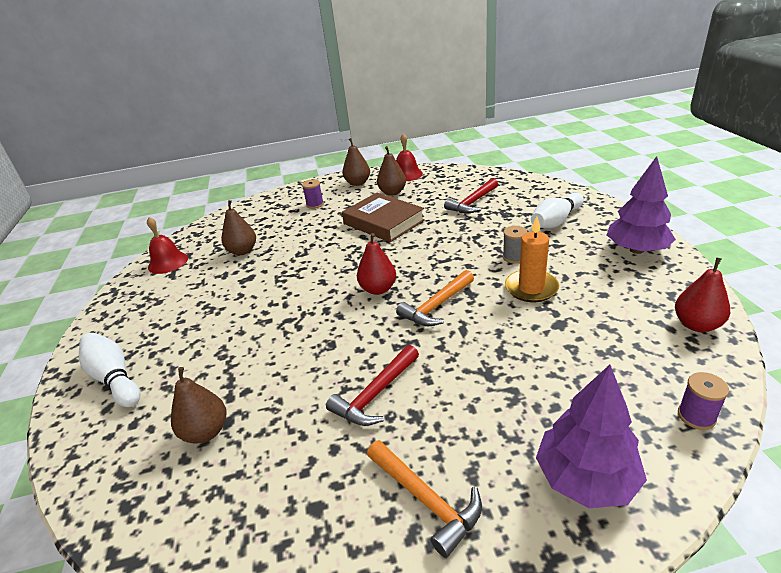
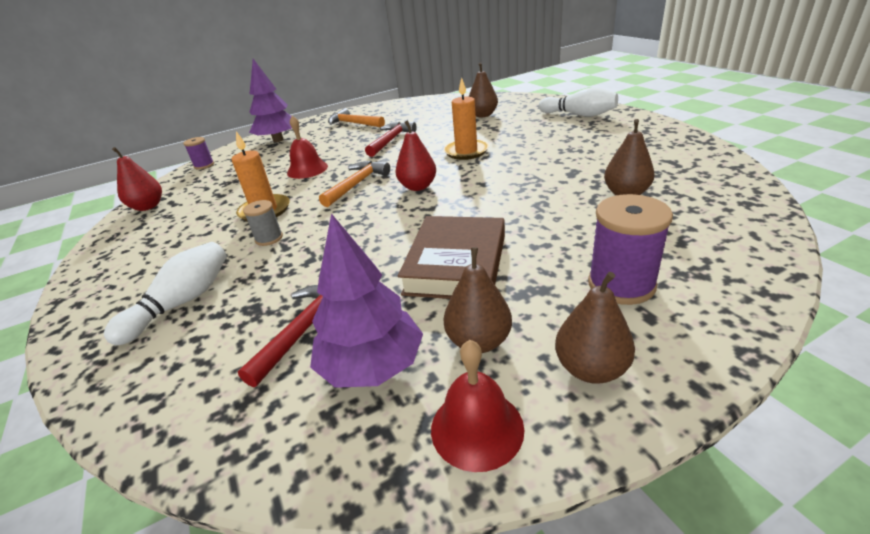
camera: 165 degrees right, 0 degrees up
red bell [147,217,188,274] -> red bell moved to [287,116,328,179]
purple spool [302,179,324,209] -> purple spool [588,194,673,305], size x1.76
brown book [342,193,425,242] -> brown book turned 75 degrees clockwise [398,216,505,299]
purple tree [607,156,676,254] -> purple tree moved to [310,213,423,388]
none -> orange candle [444,77,489,160]

